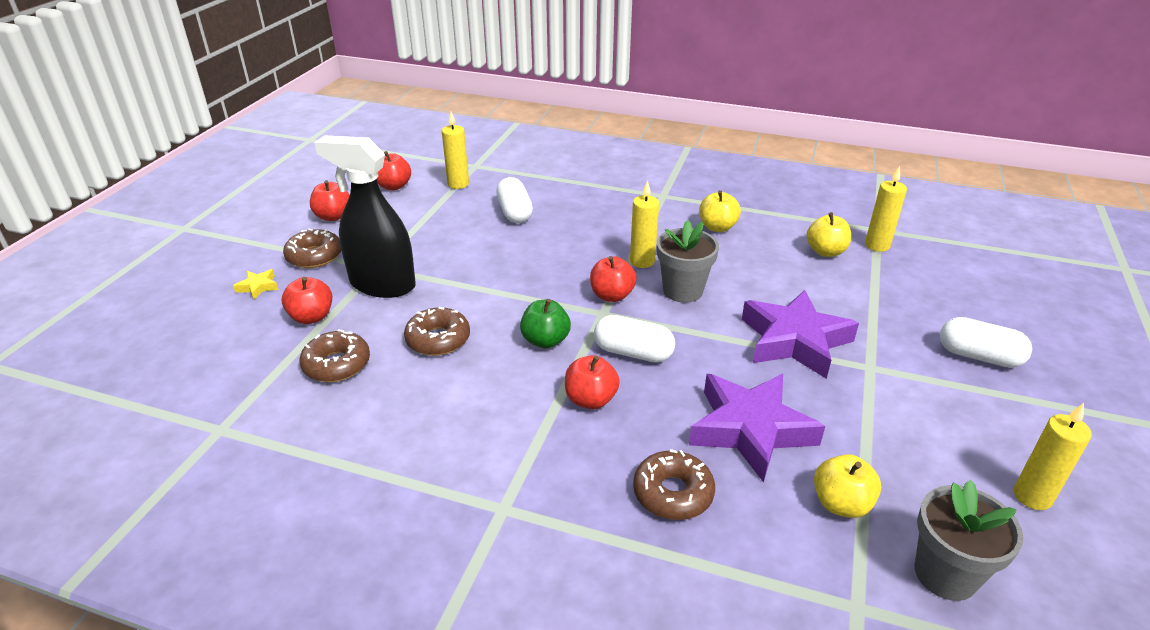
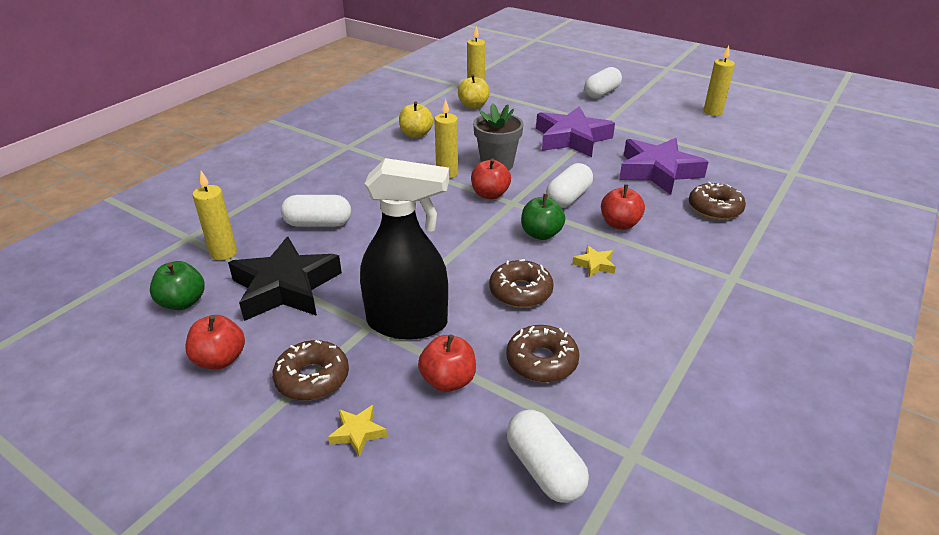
camera: 75 degrees left, 0 degrees up
black spray bottle [314,136,416,298] -> black spray bottle turned 120 degrees counterclockwise [360,158,449,339]
red apple [377,151,411,190] -> green apple [150,261,205,310]
yellow apple [814,454,881,518] -> none
grey flower pot [915,480,1024,601] -> none
none -> black star [228,237,342,321]
none -> white capsule [507,410,589,503]
none -> yellow star [572,245,616,278]

